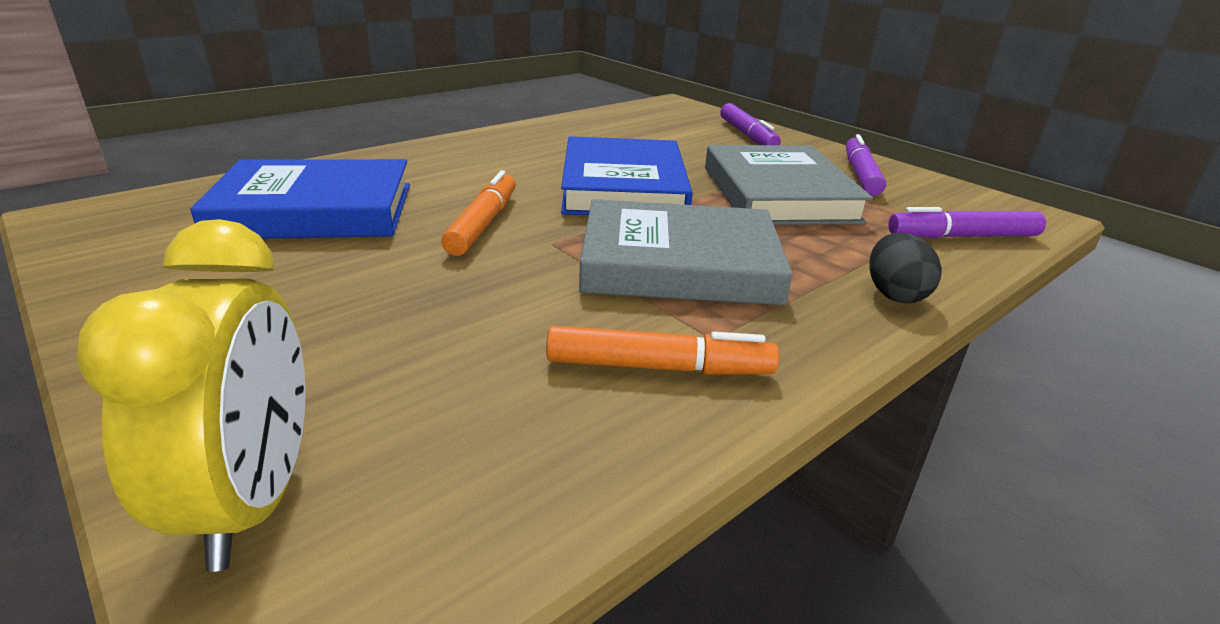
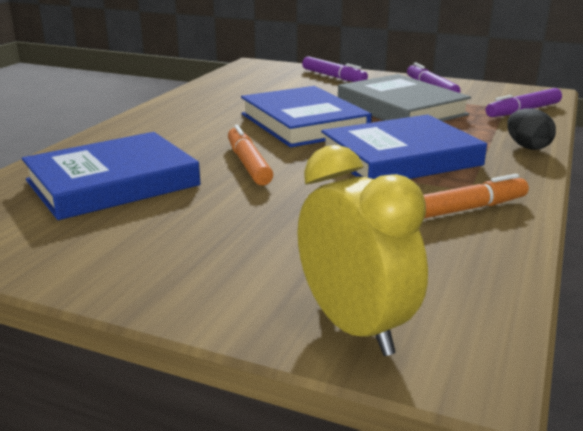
camera: 25 degrees left, 5 degrees down
grey book [579,199,793,305] -> blue book [321,115,487,179]

